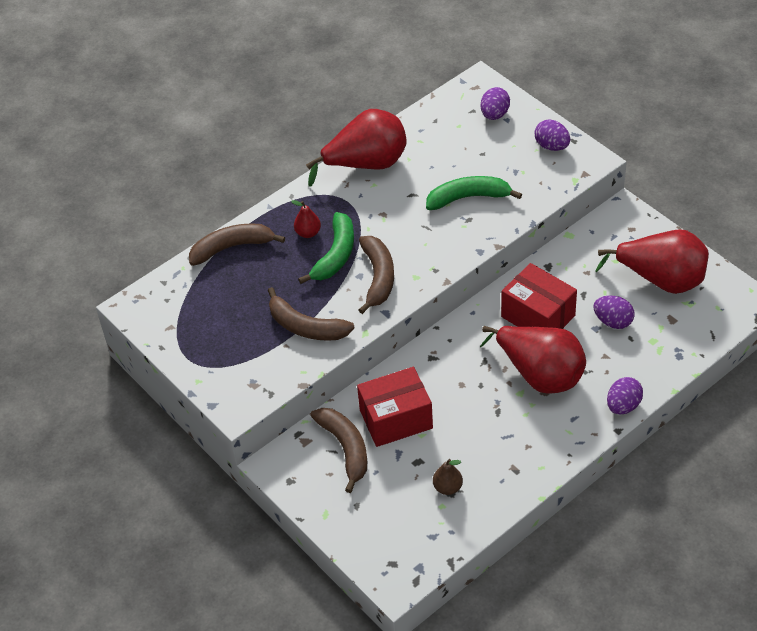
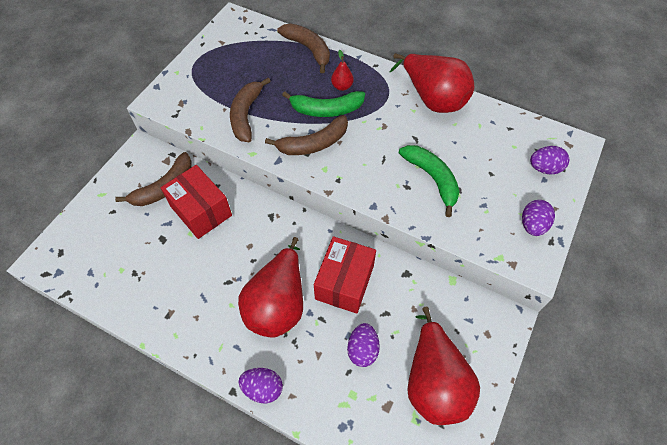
camera: 65 degrees right, 10 degrees up
brown pear [433,459,463,495] -> none

